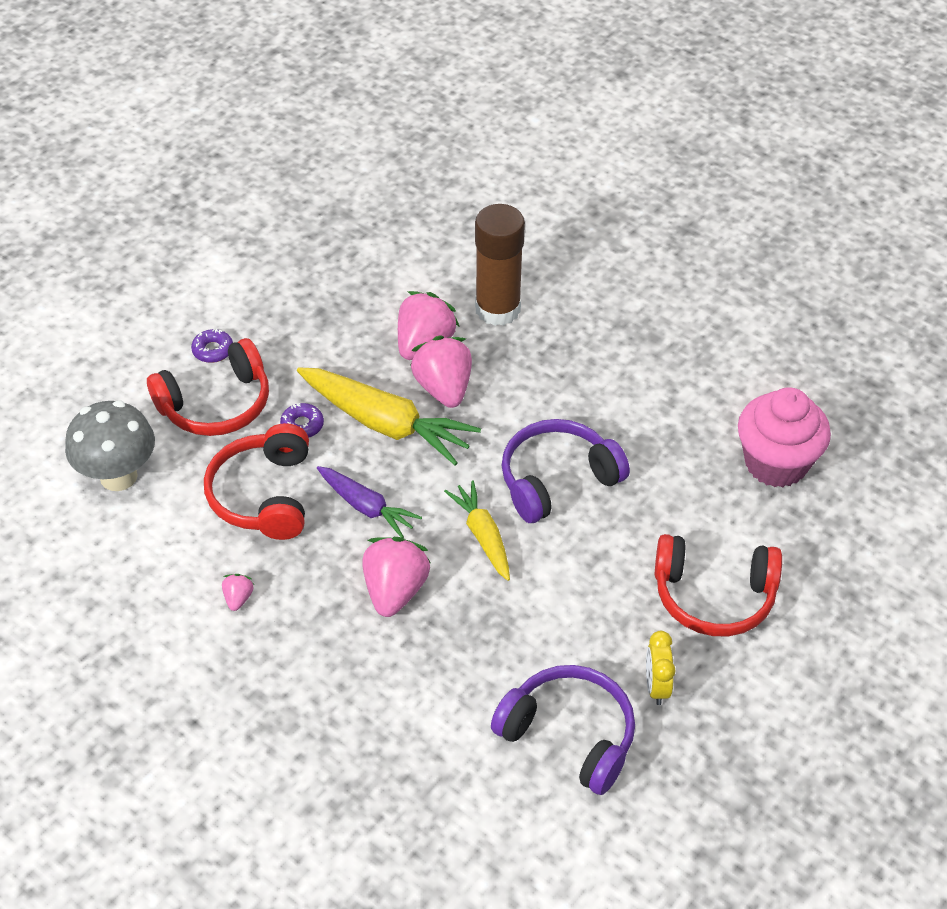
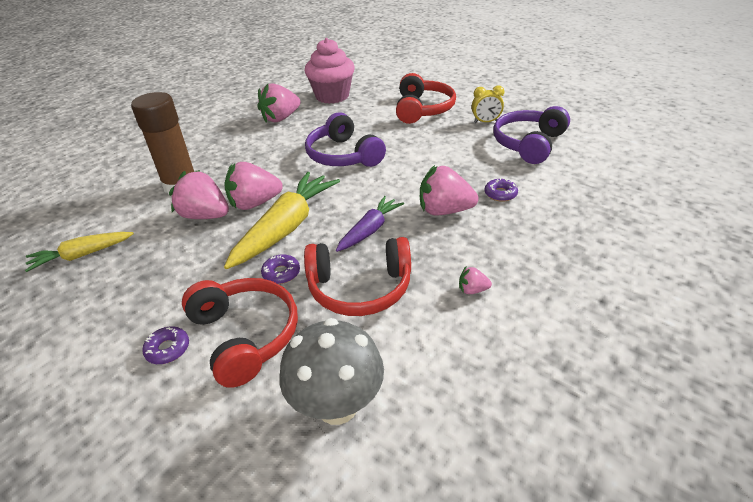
camera: 90 degrees left, 10 degrees down
yellow carrot [444,481,510,581] -> yellow carrot moved to [25,232,134,272]
none -> pink strawberry [257,83,300,123]
none -> purple donut [485,178,518,202]

